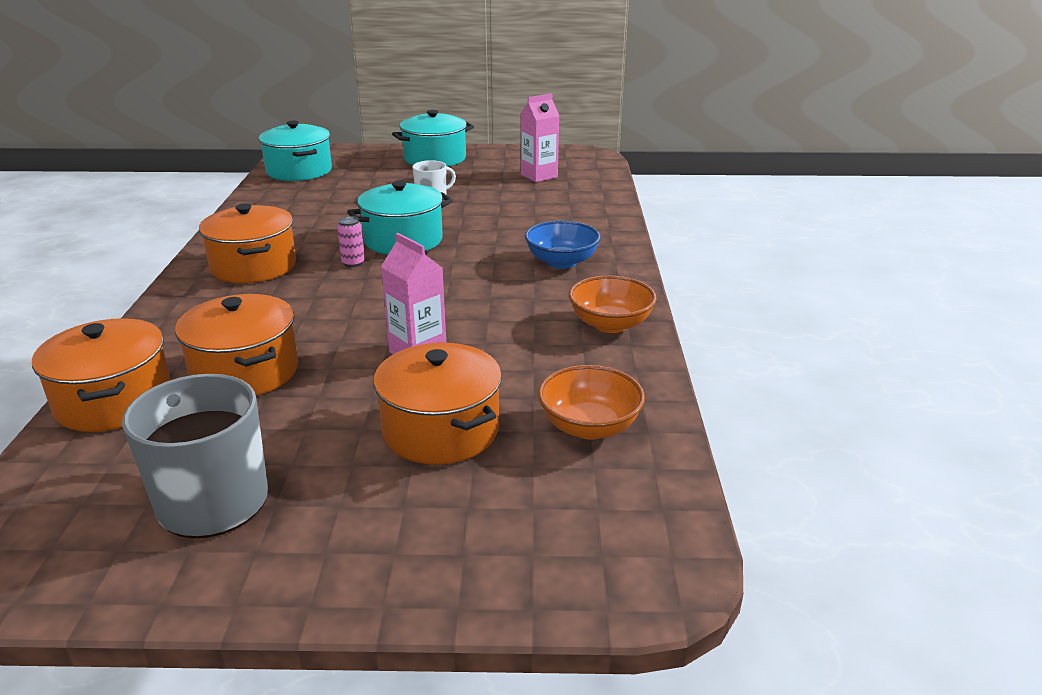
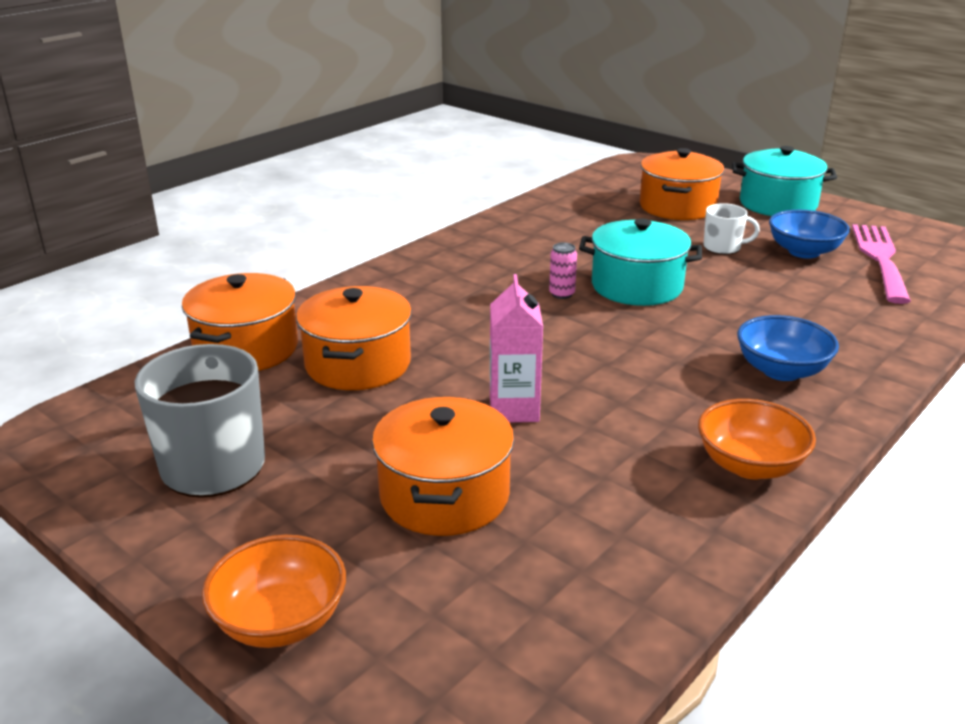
camera: 40 degrees right, 0 degrees up
orange pot [199,204,296,283] -> orange pot moved to [640,148,724,220]
turquoise pot [259,121,332,181] -> none
pink carton [520,93,559,182] -> pink fork [852,224,911,304]
orange bowl [538,365,645,440] -> orange bowl moved to [202,535,346,648]
none -> blue bowl [769,210,850,258]

